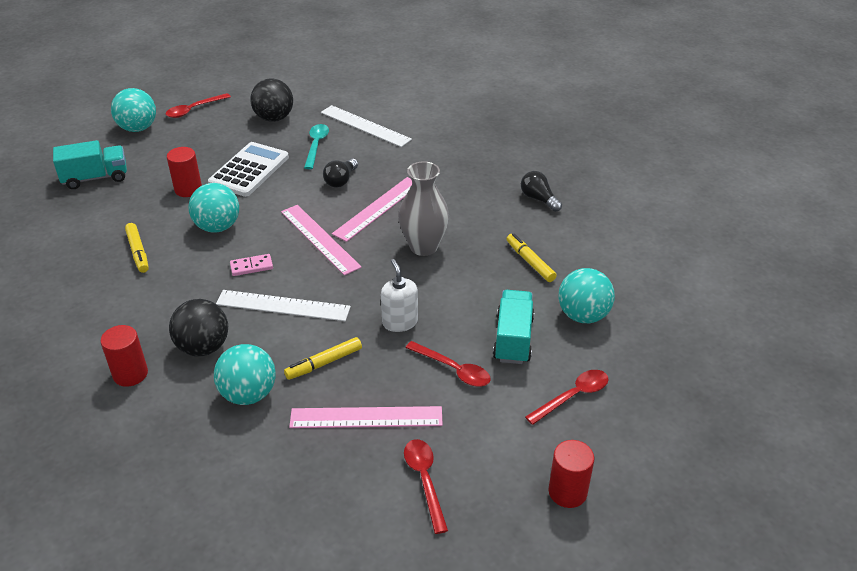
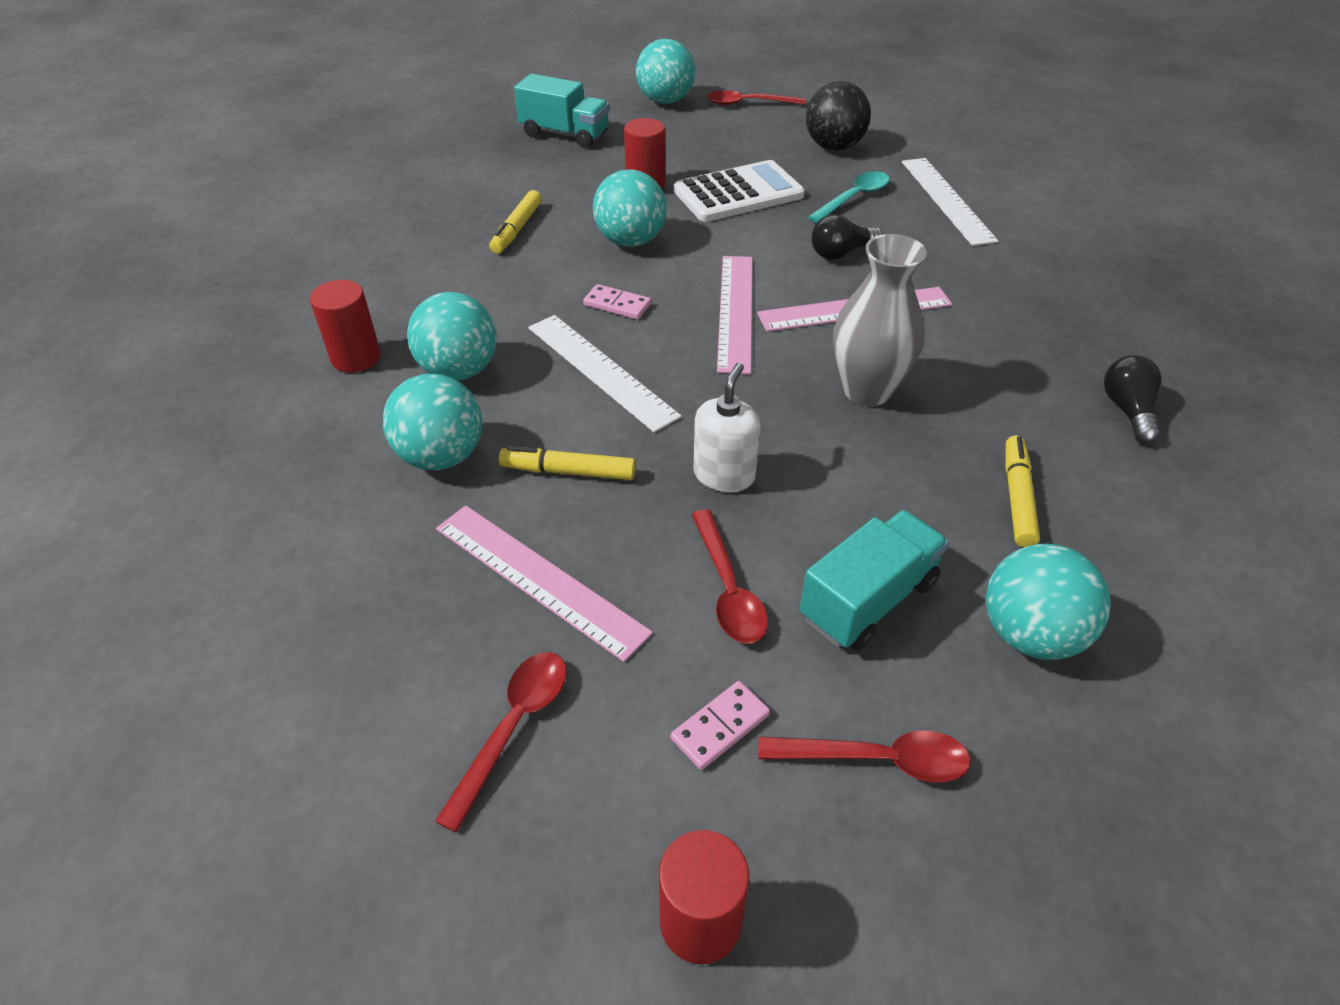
camera: 40 degrees right, 5 degrees up
black ball [169,299,228,356] -> turquoise ball [407,292,497,380]
none -> pink domino [671,681,770,770]

